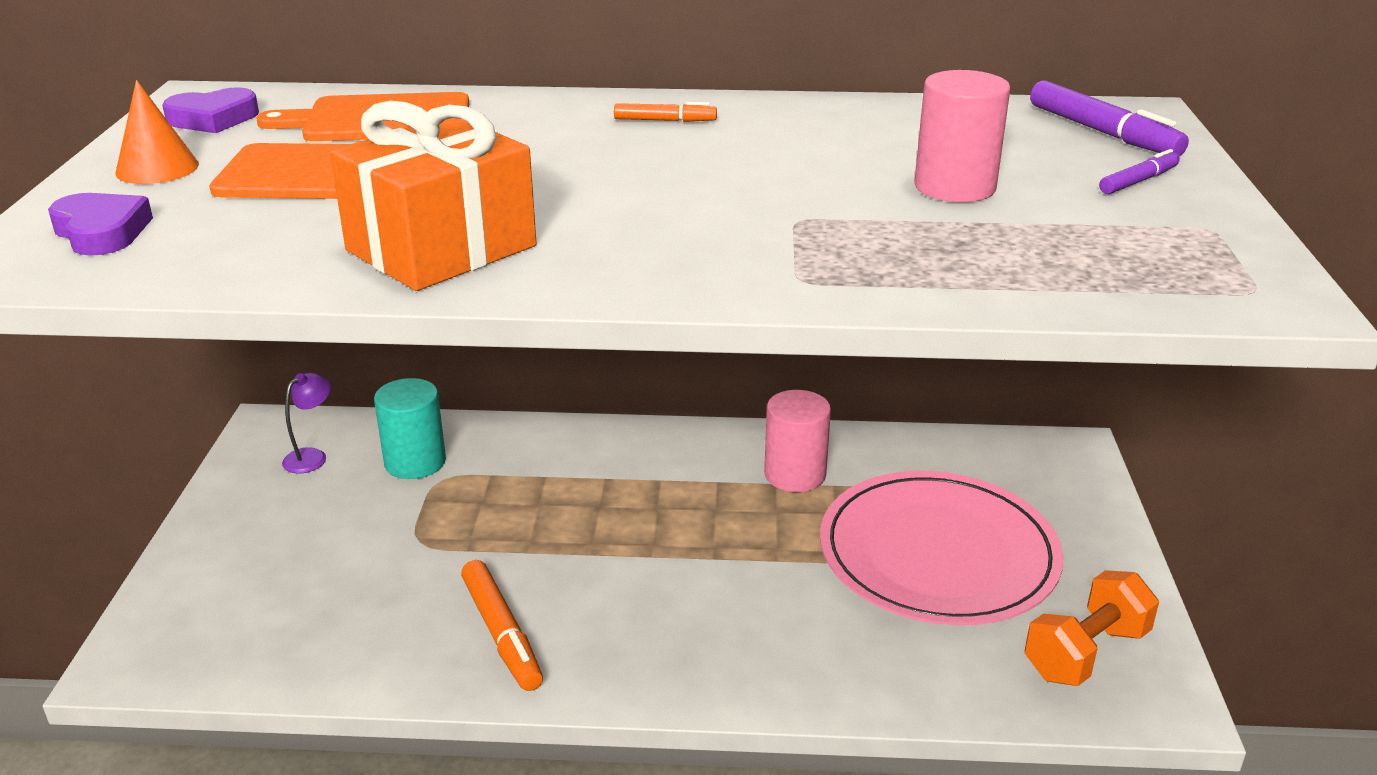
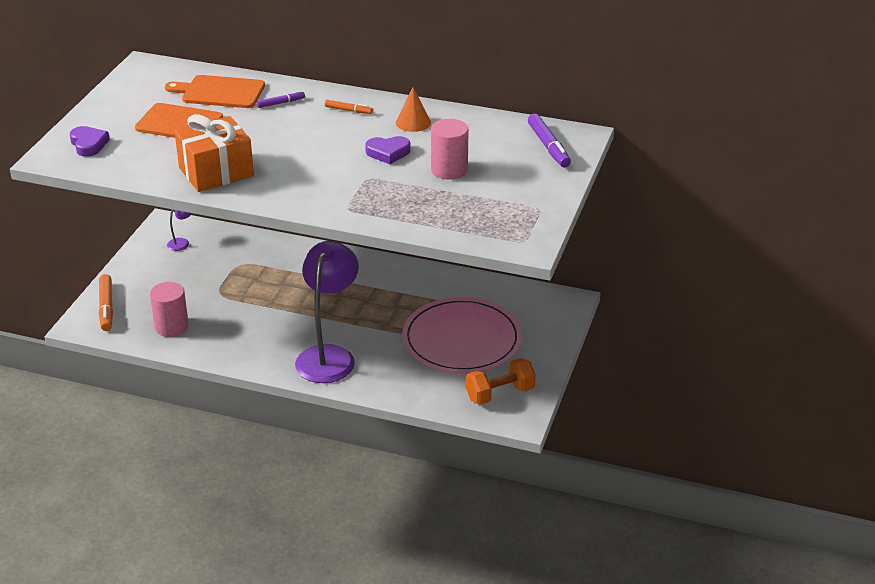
camera: 15 degrees right, 5 degrees up
orange cone [115,80,199,184] -> orange cone moved to [396,88,431,132]
purple heart [162,87,259,133] -> purple heart moved to [365,136,411,164]
turquoise cylinder [374,378,446,479] -> none
orange marker [461,560,543,691] -> orange marker moved to [99,274,113,331]
pink cylinder [764,390,831,492] -> pink cylinder moved to [150,282,189,337]
purple marker [1099,149,1180,194] -> purple marker moved to [257,91,305,108]
none -> purple lamp [295,241,359,383]

